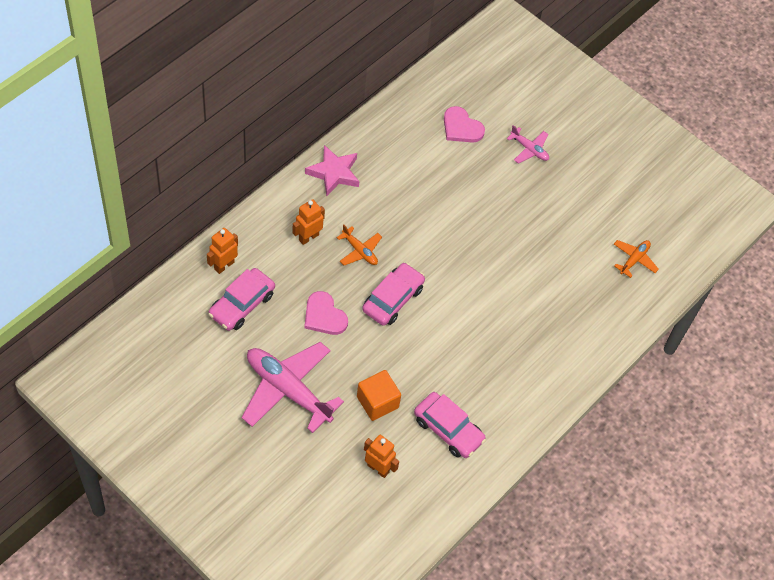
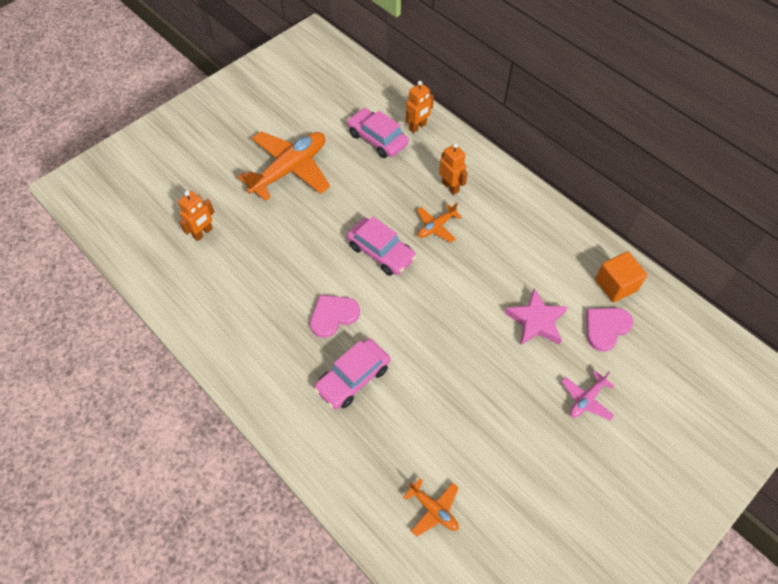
camera: 100 degrees right, 0 degrees up
orange robot [207,228,238,274] -> orange robot turned 90 degrees clockwise [406,81,434,133]
pink plane [241,342,344,433] -> orange plane [238,131,330,201]
pink heart [304,291,348,335] -> pink heart moved to [310,295,360,338]
pink star [305,145,359,196] -> pink star moved to [505,288,568,346]
orange cube [357,370,401,421] -> orange cube moved to [595,251,647,302]
pink car [414,392,486,458] -> pink car moved to [314,339,390,409]

